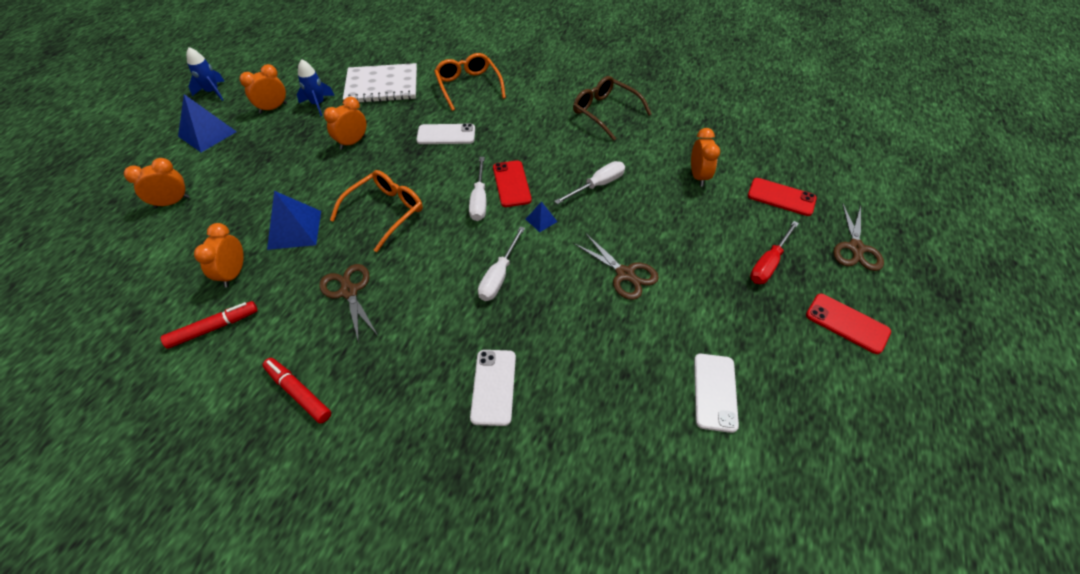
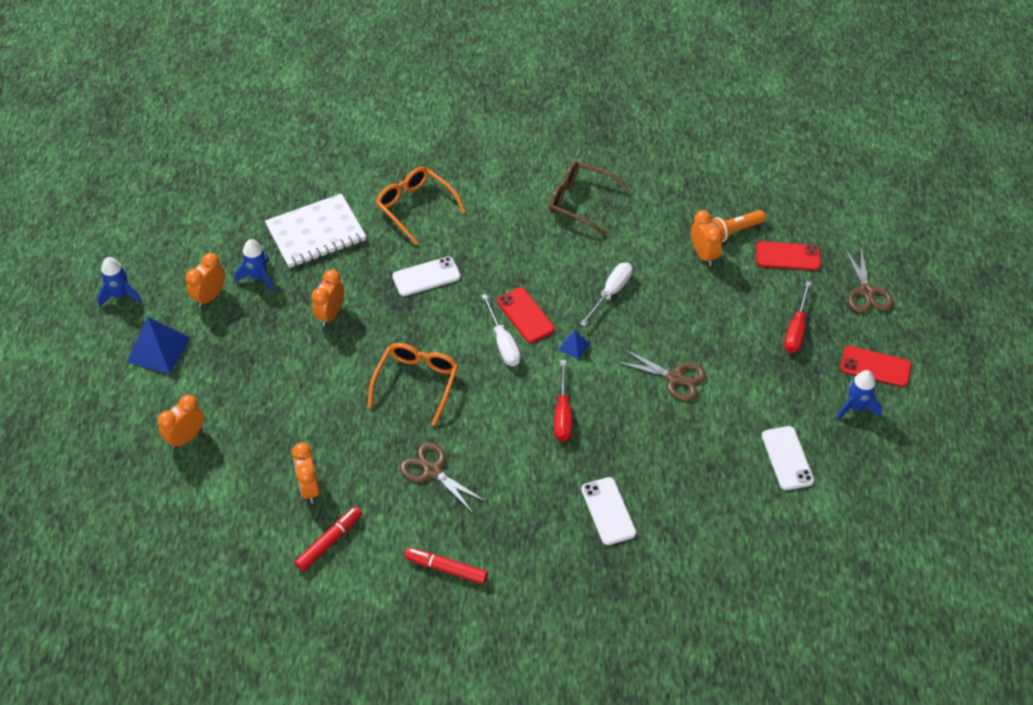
camera: 20 degrees left, 0 degrees up
blue pyramid [267,191,321,250] -> none
white screwdriver [478,226,525,301] -> red screwdriver [554,360,572,441]
none -> orange flashlight [711,210,765,242]
none -> blue rocket [836,370,882,420]

